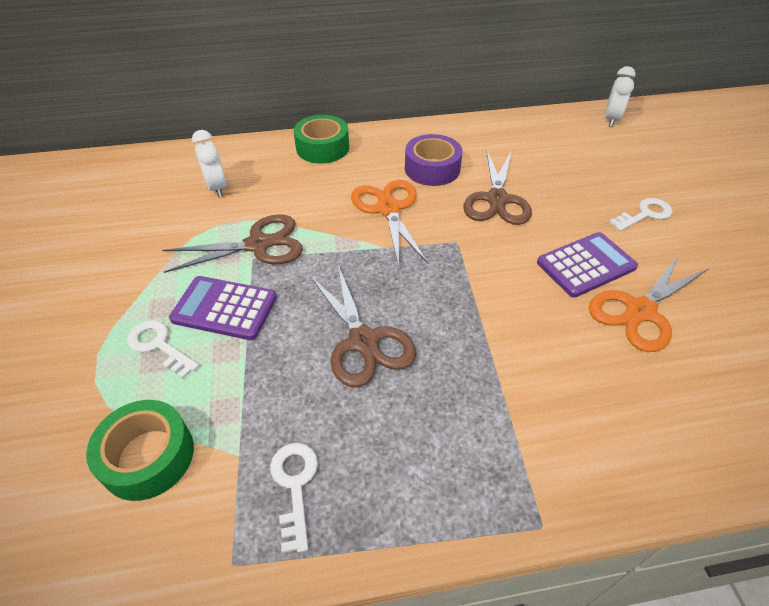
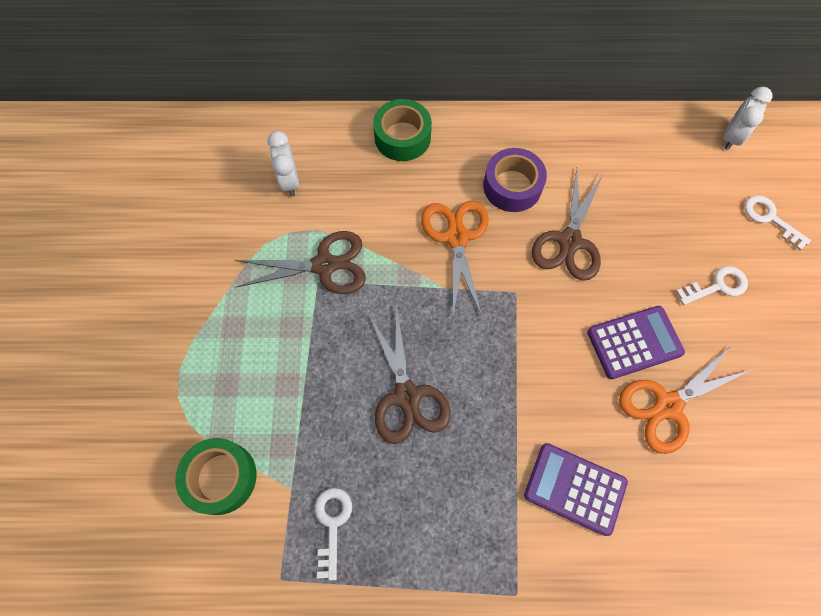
camera: 10 degrees right, 20 degrees up
white key [127,320,199,379] -> white key moved to [744,195,811,250]
purple calculator [169,276,277,340] -> purple calculator moved to [524,443,628,536]

